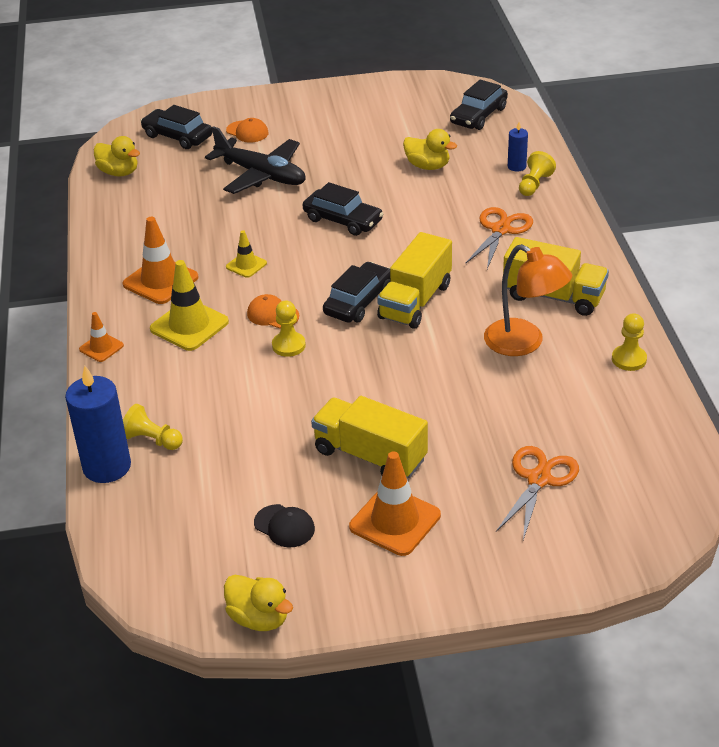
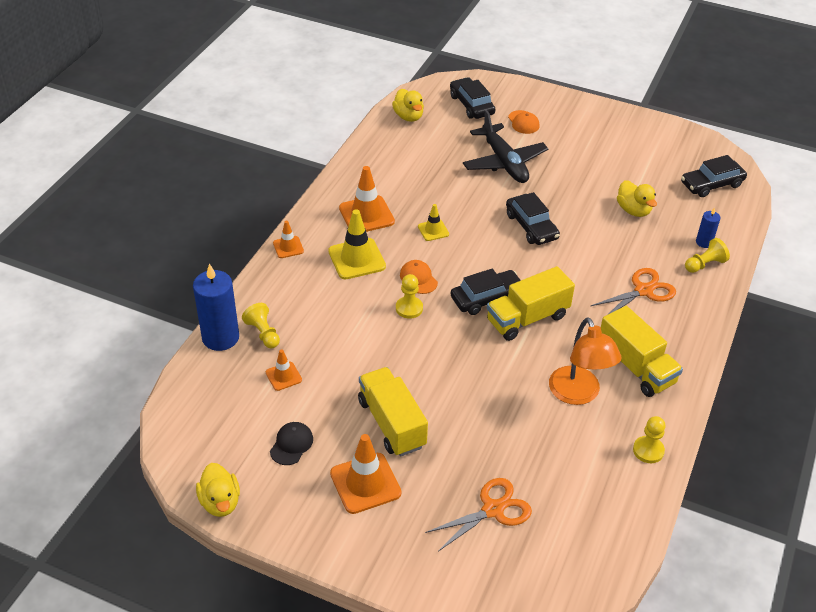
camera: 30 degrees right, 5 degrees up
black cap [254,504,315,548] -> black cap turned 135 degrees counterclockwise [270,422,313,465]
none -> orange traffic cone [266,349,302,391]

